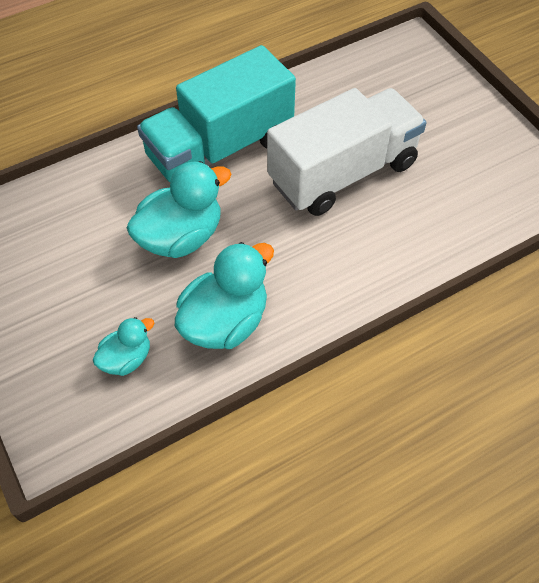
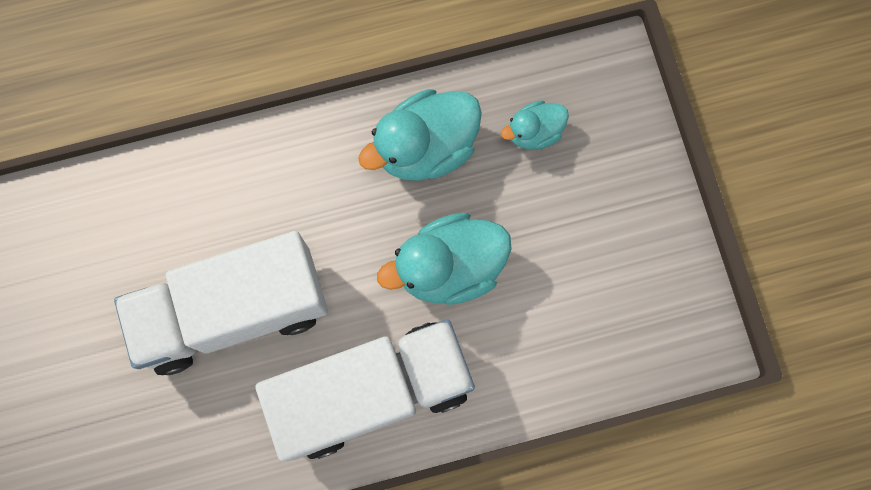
camera: 165 degrees left, 20 degrees up
turquoise truck [137,45,296,182] -> white truck [255,319,475,461]

